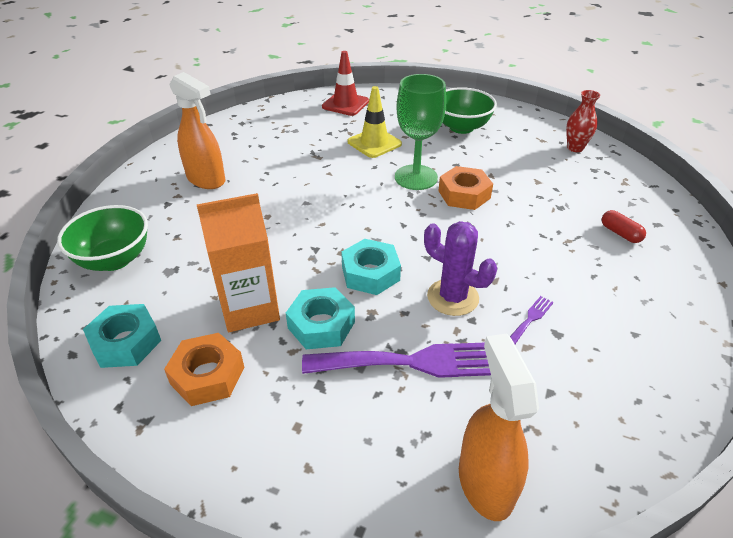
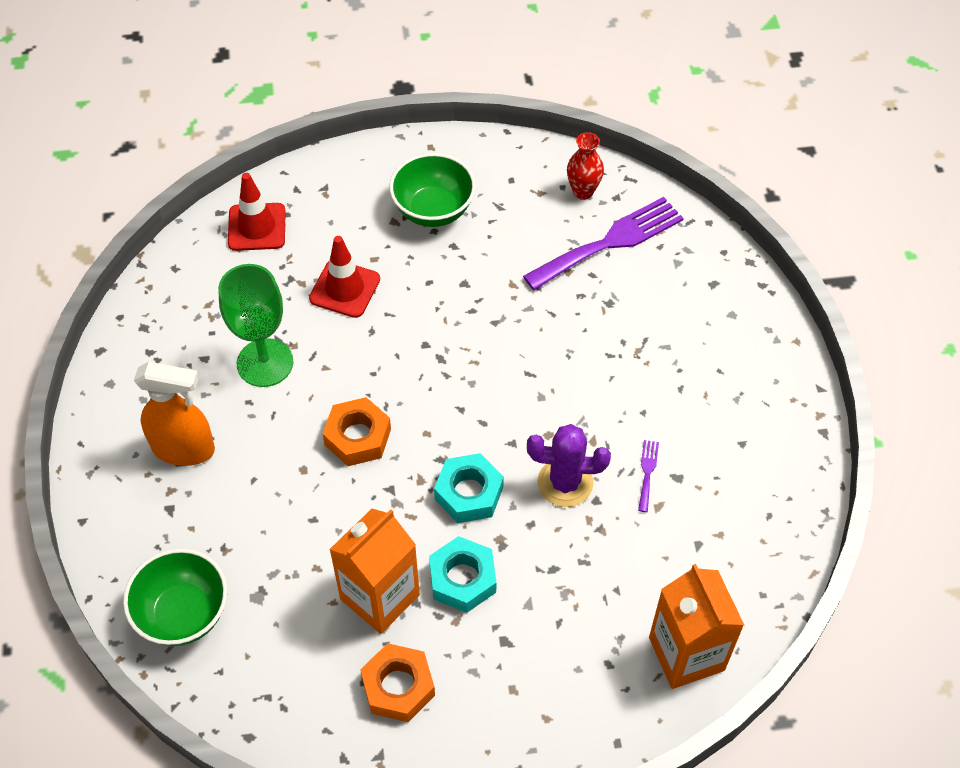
camera: 30 degrees left, 15 degrees up
turquoise nut [83,304,161,368] -> none
purple fork [302,343,491,378] -> purple fork moved to [523,197,684,290]
yellow traffic cone [348,86,402,158] -> red traffic cone [309,236,380,318]
green goblet [395,74,446,190] -> green goblet moved to [218,264,293,387]
orange nut [439,166,493,210] -> orange nut moved to [323,397,391,466]
orange spray bottle [459,334,539,521] -> orange carton [649,564,744,689]
red capsule [602,210,646,243] -> none

